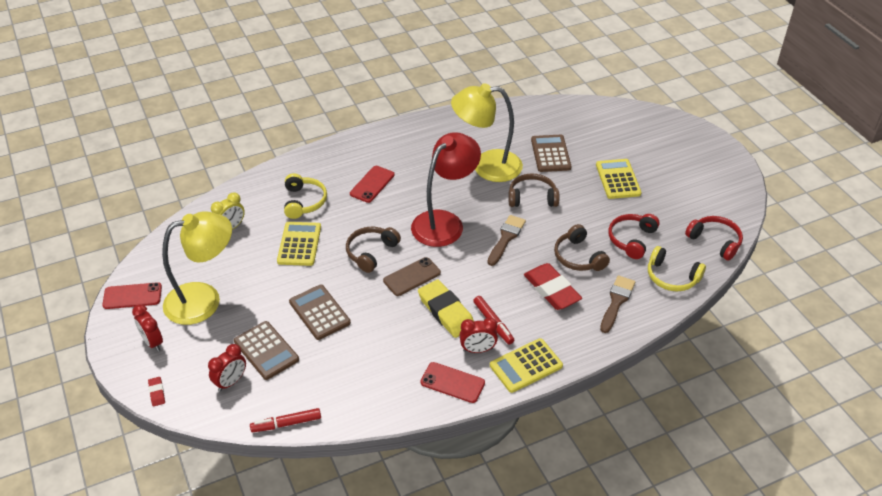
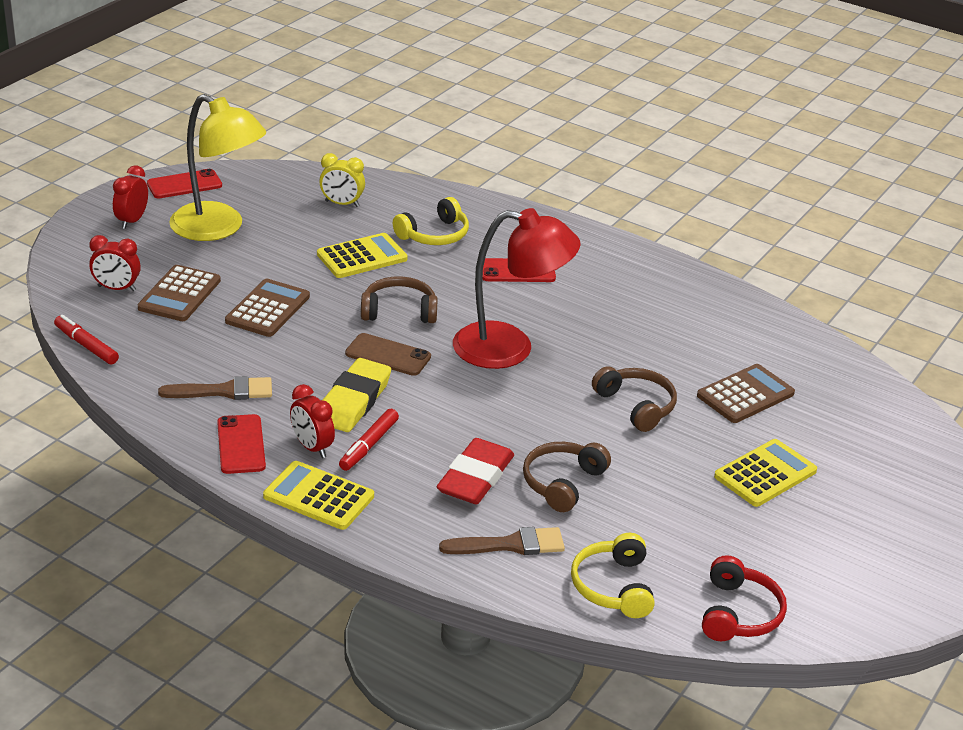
camera: 55 degrees right, 10 degrees down
red phone [102,282,162,309] -> red phone turned 75 degrees counterclockwise [147,169,222,198]
red eraser [148,377,165,406] -> none
yellow lamp [451,83,523,182] -> none
brown brush [487,215,526,266] -> brown brush moved to [158,376,272,400]
red headphones [608,214,660,259] -> none

